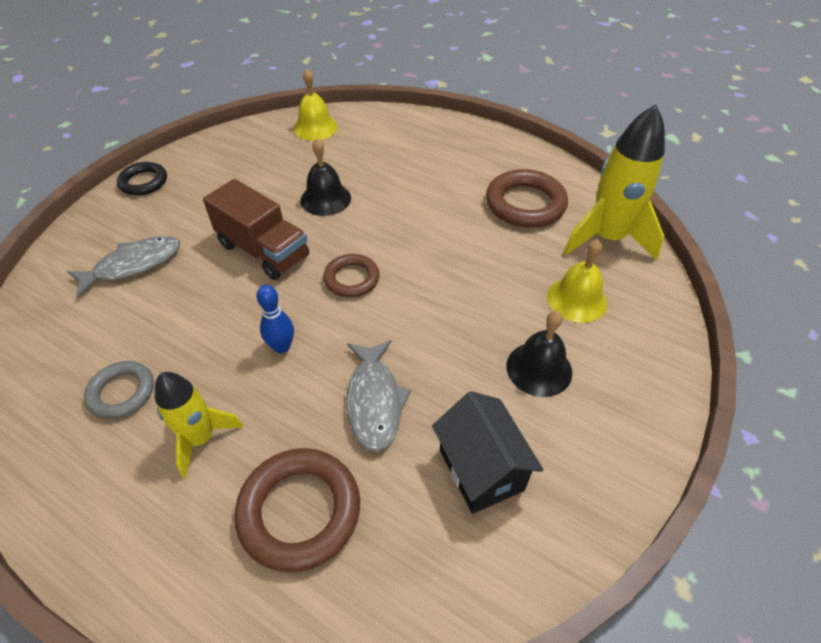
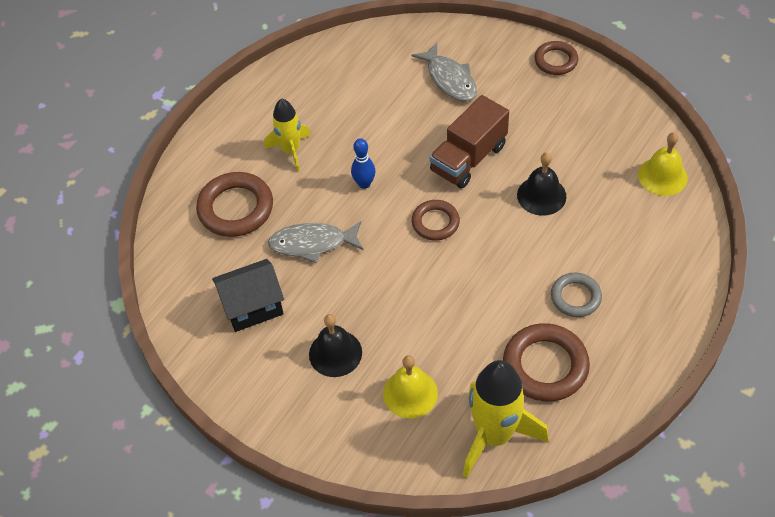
camera: 95 degrees right, 5 degrees up
grey ring [84,361,154,419] -> grey ring moved to [551,272,602,317]
black ring [117,162,167,195] -> brown ring [534,41,578,75]

